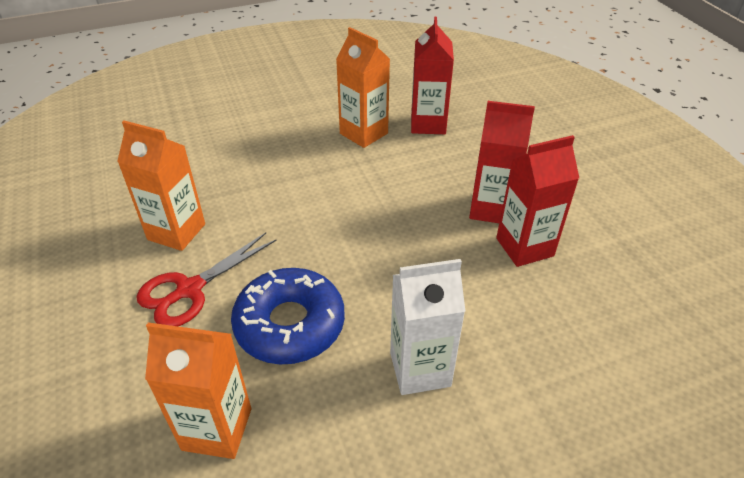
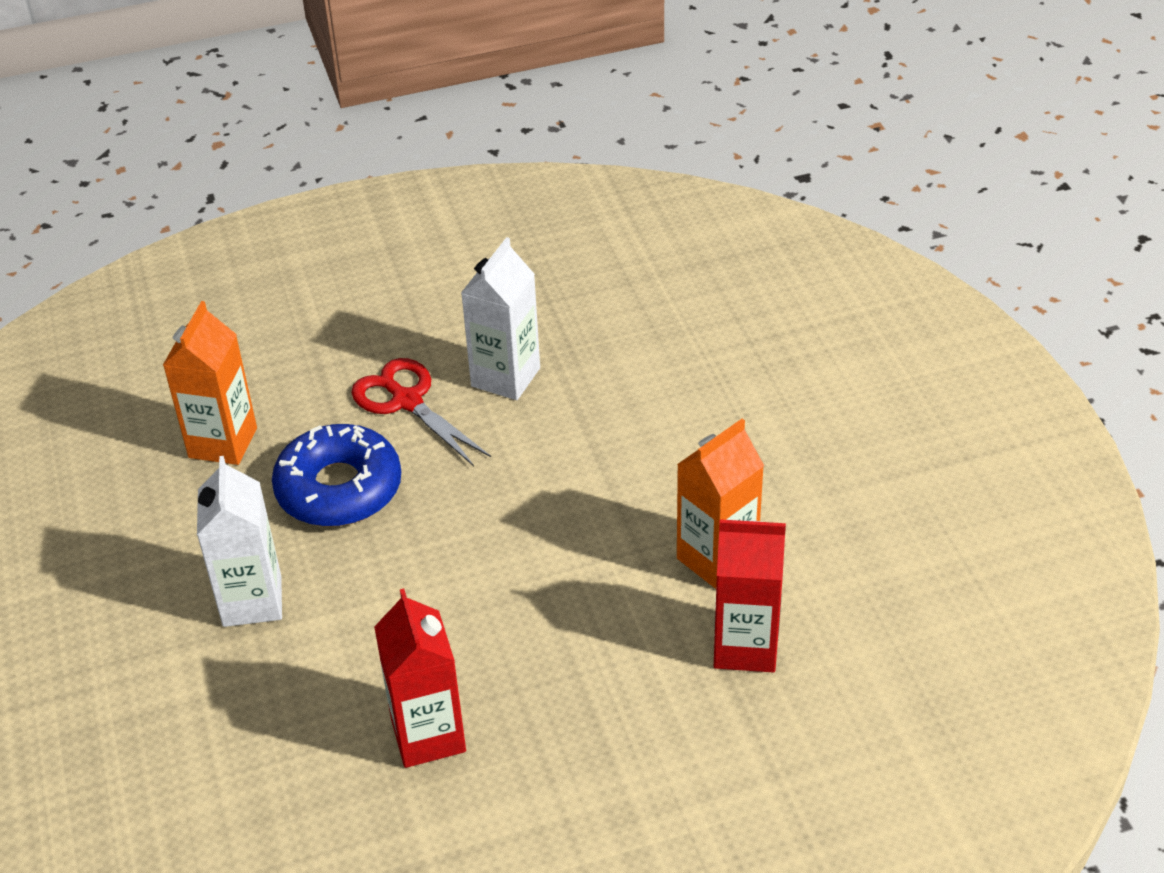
camera: 95 degrees right, 0 degrees up
orange carton [117,120,205,251] -> white carton [461,237,540,400]
red carton [469,101,535,223] -> none

